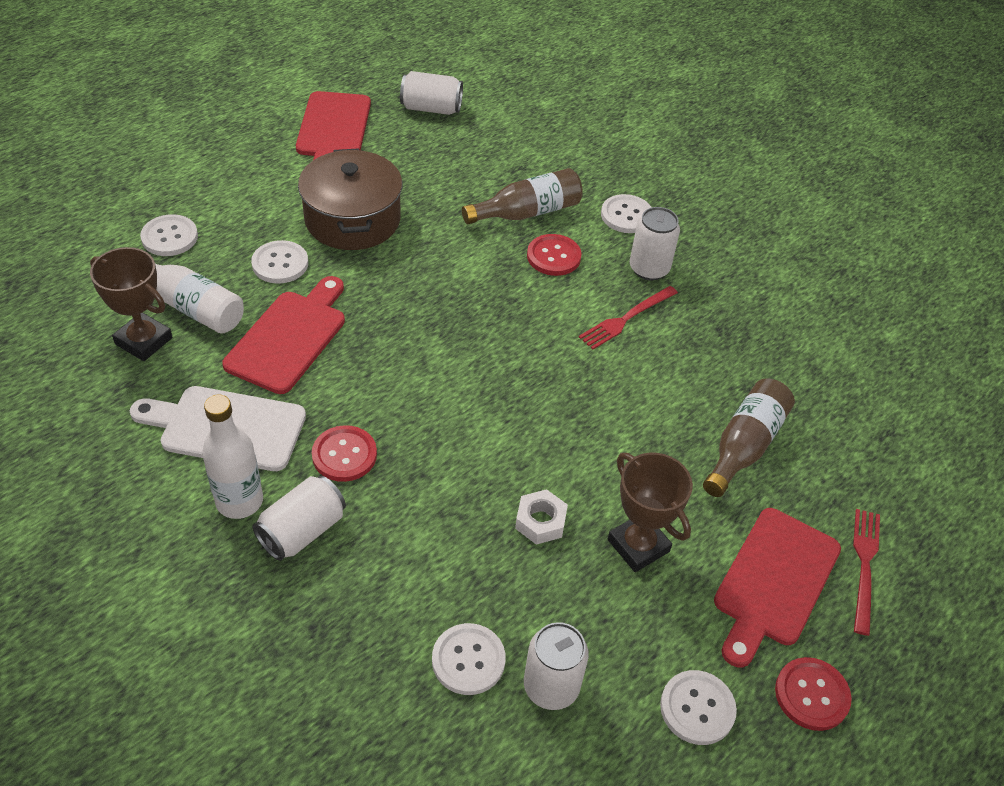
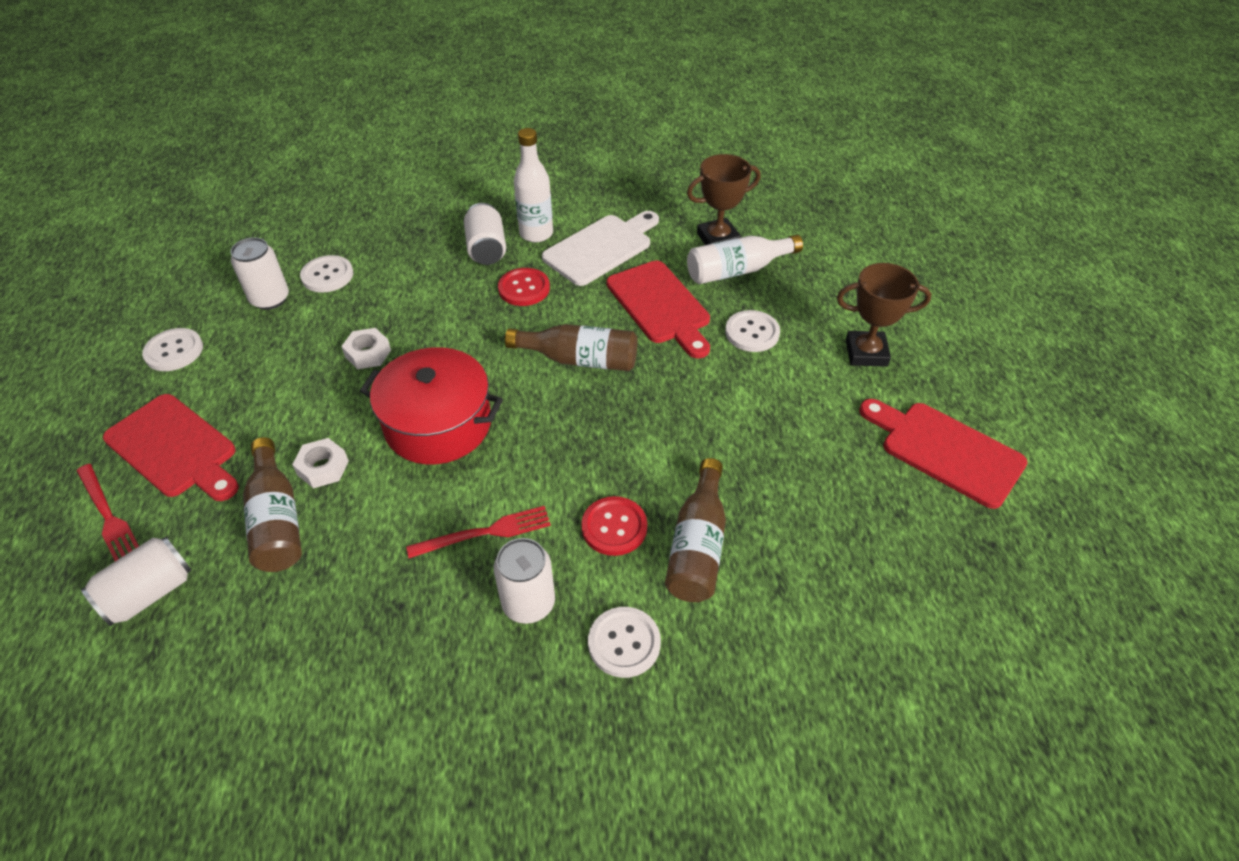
camera: 130 degrees right, 0 degrees up
white button [140,214,198,256] -> none
brown pot [298,148,403,250] -> none
white can [400,71,463,115] -> white can moved to [81,537,192,626]
red fork [579,286,678,349] -> red fork turned 75 degrees clockwise [406,506,551,558]
brown trophy [608,453,693,572] -> brown trophy moved to [837,263,931,367]
red cutting board [714,508,841,667] -> red cutting board turned 150 degrees clockwise [103,394,239,501]
red button [775,657,852,731] -> none
none -> white nut [292,438,349,488]
none -> red pot [360,347,503,464]
none -> brown bottle [505,324,637,371]

